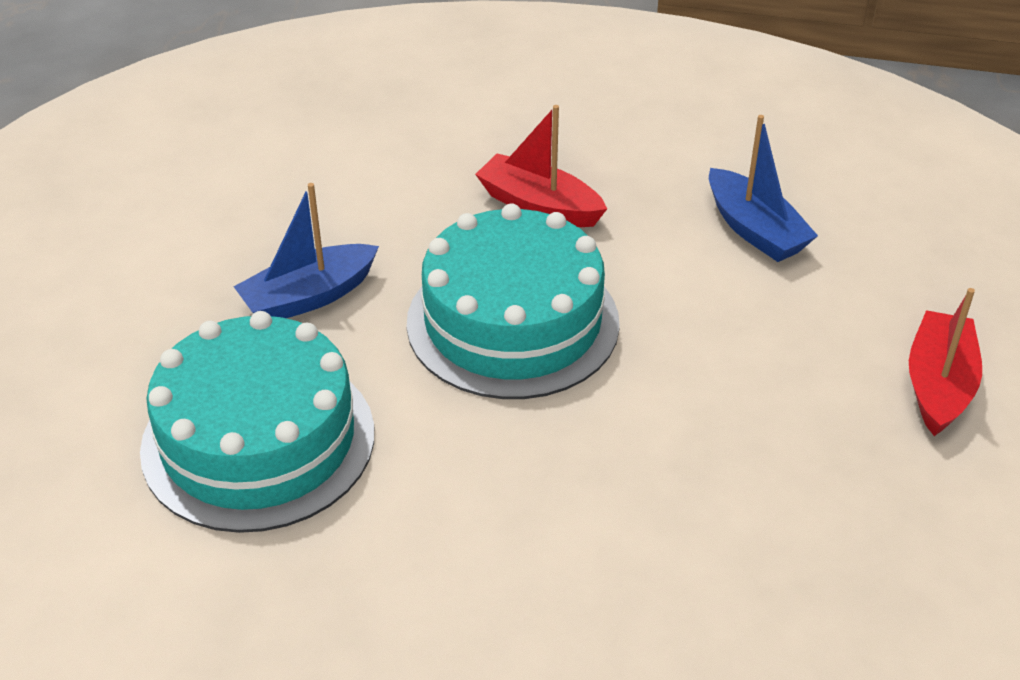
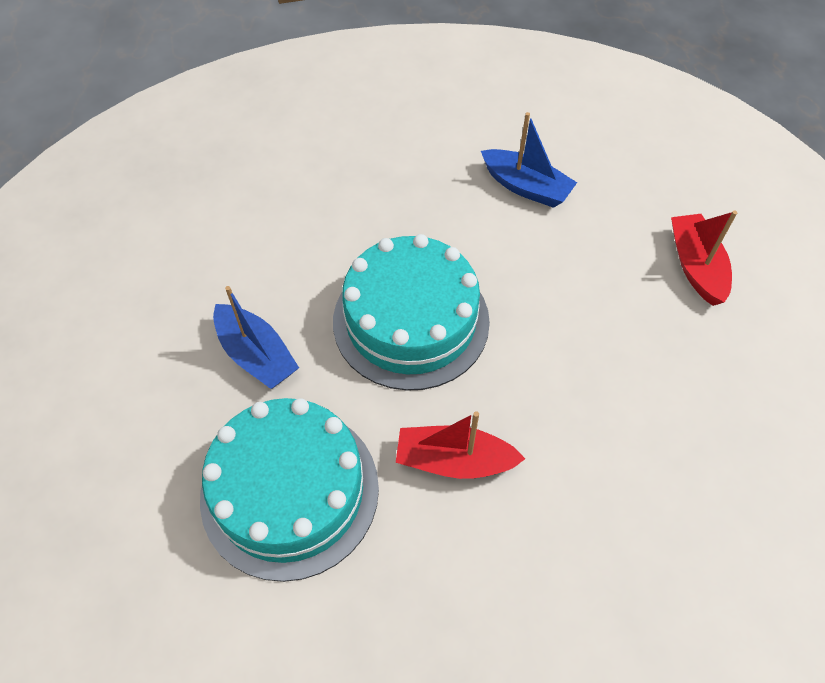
camera: 25 degrees left, 15 degrees up
blue boat [233,183,379,318] -> blue boat turned 75 degrees counterclockwise [213,286,299,389]
red boat [475,105,607,227] -> red boat moved to [396,411,525,479]

